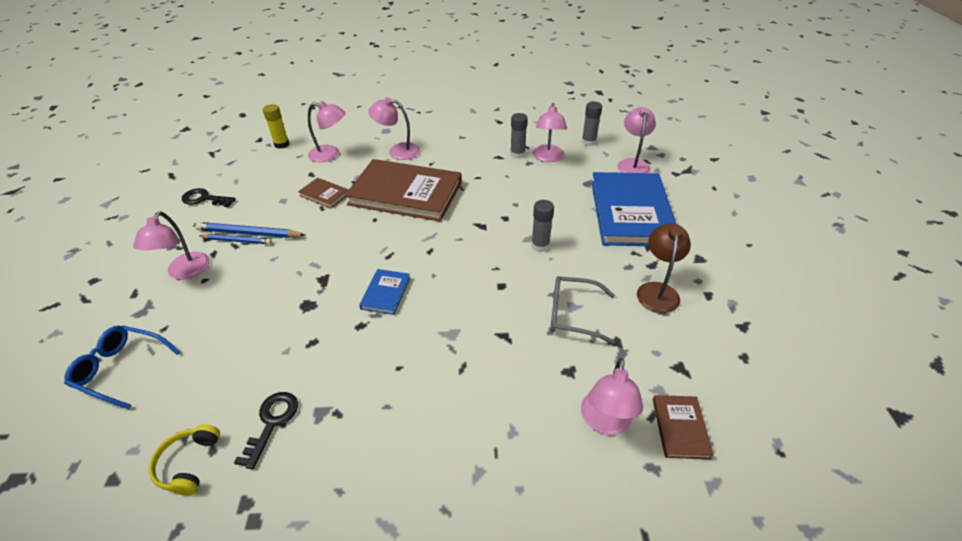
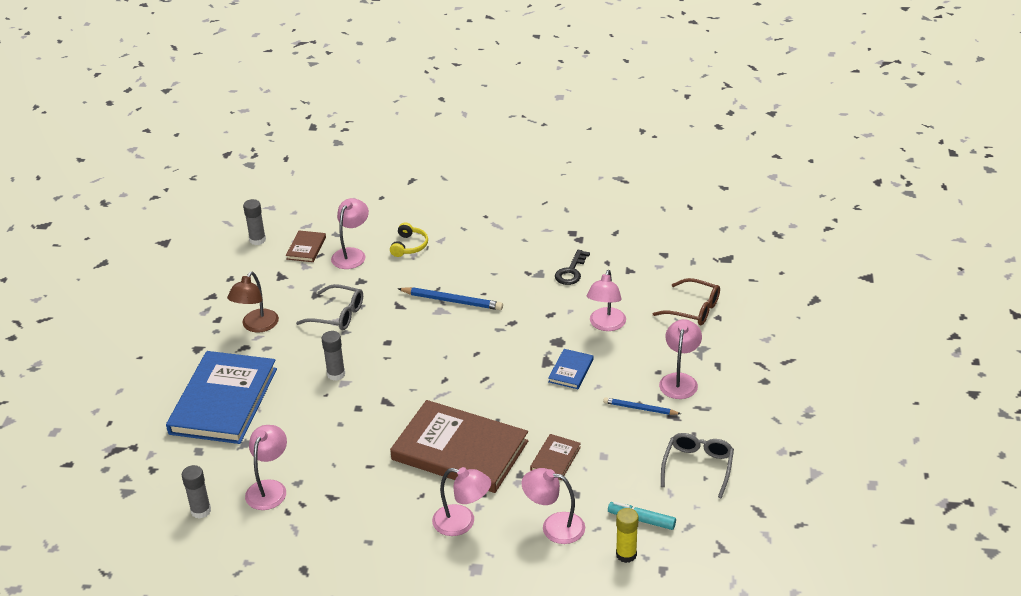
camera: 170 degrees left, 5 degrees down
blue glasses [64,326,180,409] -> brown glasses [653,278,720,325]
yellow headphones [149,424,220,496] -> yellow headphones moved to [390,222,428,257]
black key [182,188,236,207] -> grey glasses [661,433,734,499]
blue pencil [195,222,305,238] -> blue pencil moved to [397,287,503,310]
brown book [298,178,349,209] -> brown book turned 75 degrees clockwise [530,434,581,480]
blue book [359,269,410,315] -> blue book moved to [548,349,594,389]
grey glue stick [510,113,528,159] -> grey glue stick moved to [243,199,266,245]
pink lamp [617,107,656,173] -> pink lamp moved to [587,270,626,331]
none -> turquoise marker [608,502,676,530]

